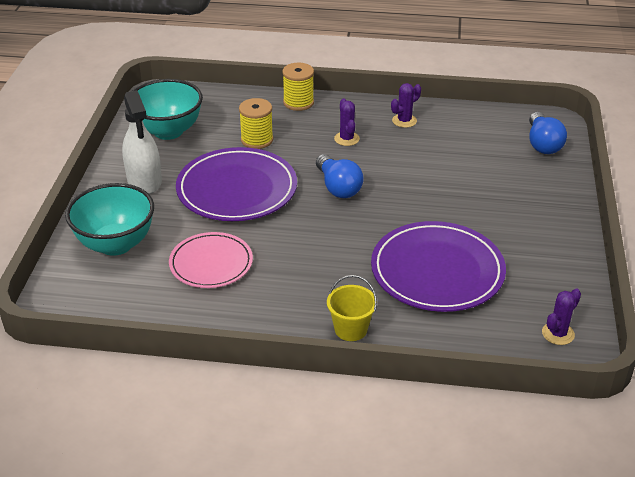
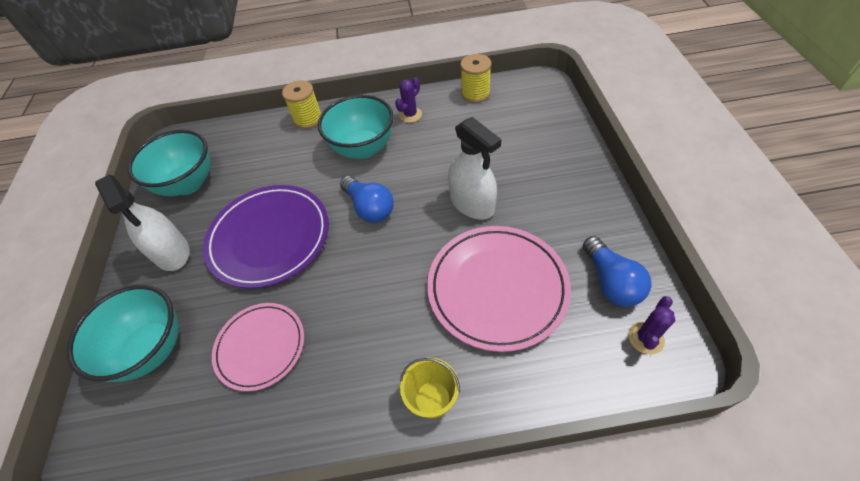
camera: 10 degrees left, 15 degrees up
yellow spool [239,98,273,149] -> yellow spool moved to [460,54,491,103]
purple cactus [334,99,360,146] -> turquoise bowl [318,95,394,159]
purple plate [371,221,506,312] -> pink plate [427,226,571,352]
blue light bulb [529,112,567,154] -> blue light bulb moved to [583,236,651,307]
none -> white spray bottle [448,117,501,220]

